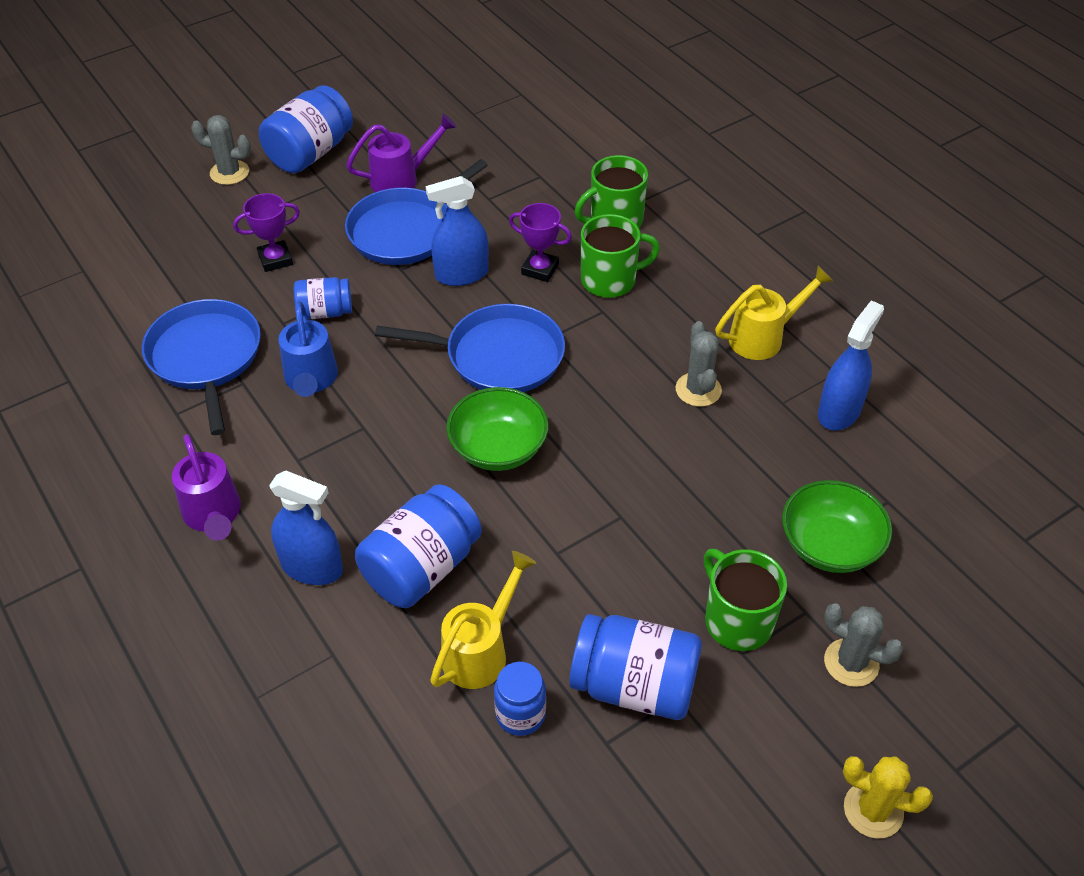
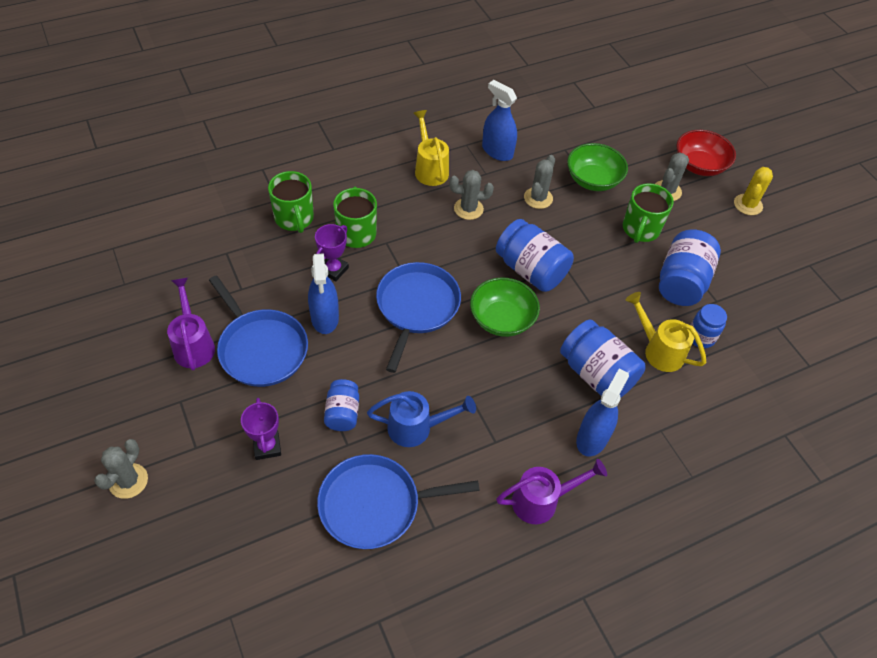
camera: 85 degrees left, 5 degrees up
blue jar [259,85,353,173] -> blue jar moved to [496,219,574,292]
green mug [704,549,787,651] -> green mug turned 45 degrees counterclockwise [623,183,674,243]
none -> grey cactus [524,155,555,209]
none -> red bowl [676,130,736,176]

